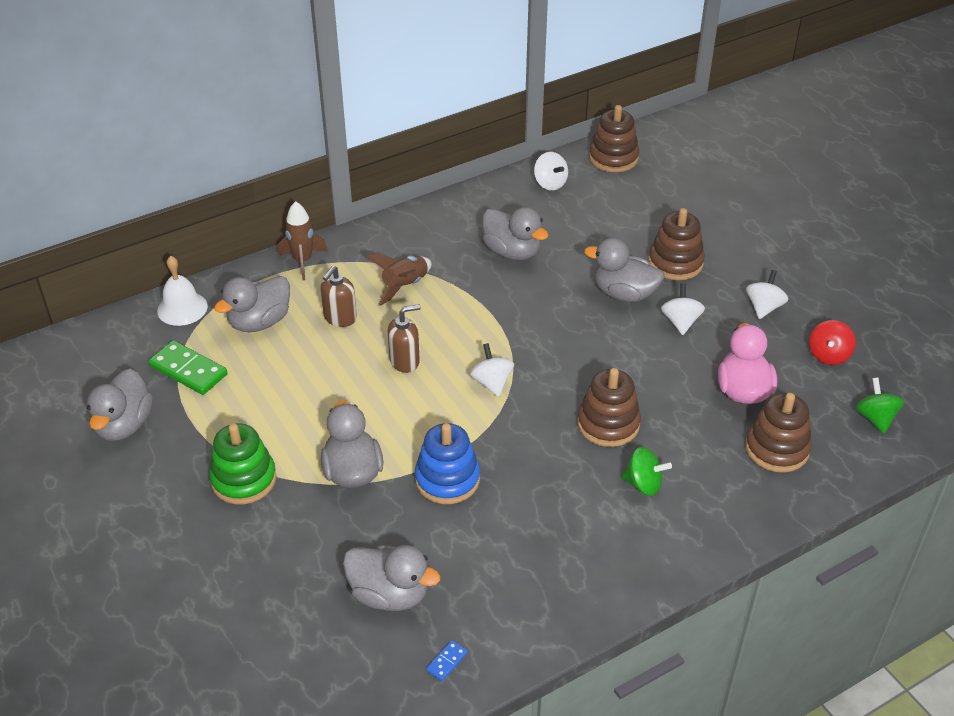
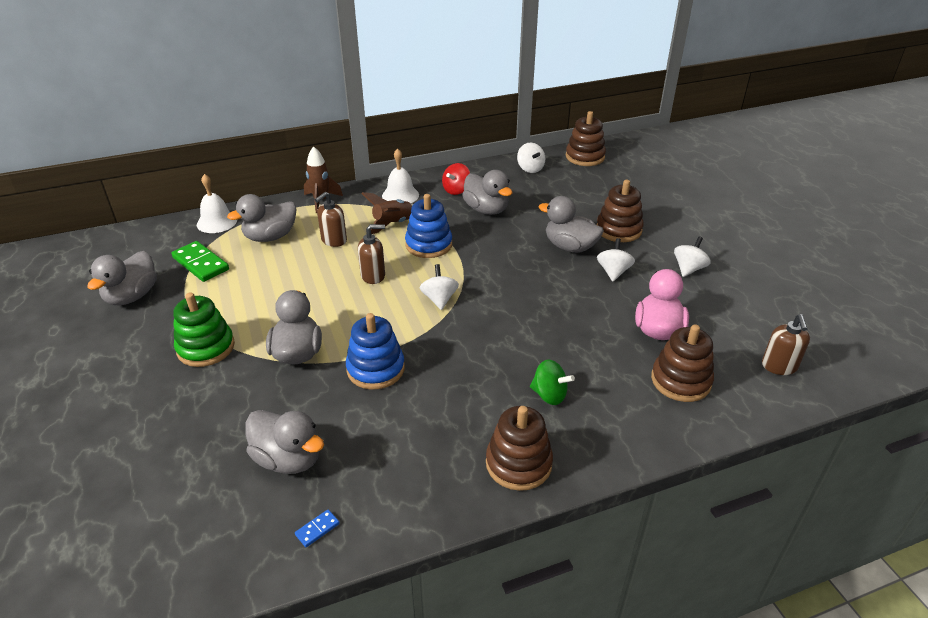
camera: 10 degrees right, 5 degrees down
brown stacking toy [577,368,641,447] -> brown stacking toy moved to [486,406,553,491]
red spinning top [809,320,856,365] -> red spinning top moved to [442,163,470,195]
green spinning top [855,378,904,434] -> brown soap dispenser [762,314,810,375]
none -> white bell [382,148,419,203]
none -> blue stacking toy [405,194,452,258]

